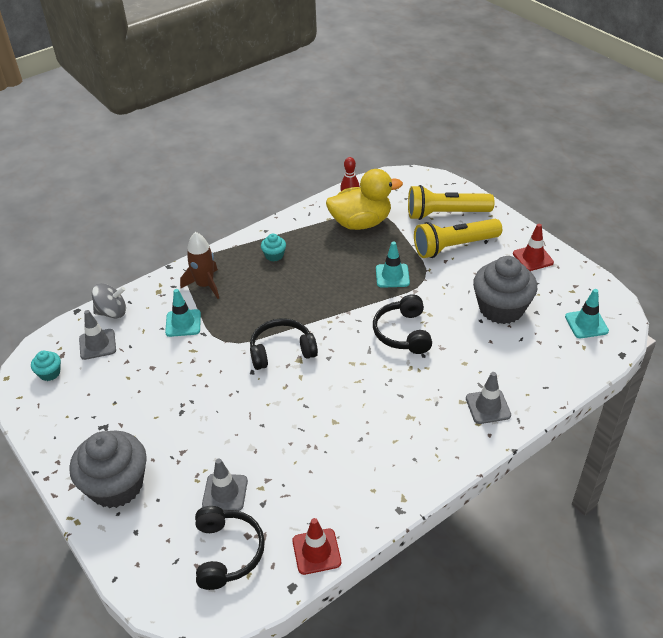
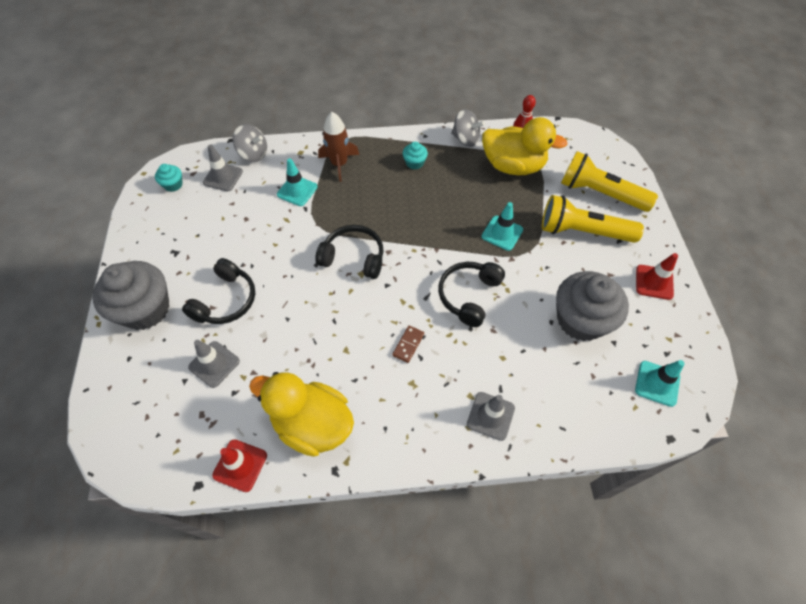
camera: 30 degrees right, 15 degrees up
black headphones [195,506,265,590] -> black headphones moved to [182,258,255,324]
none -> yellow duck [249,372,354,457]
none -> brown domino [392,326,424,363]
none -> grey spinning top [451,109,485,147]

